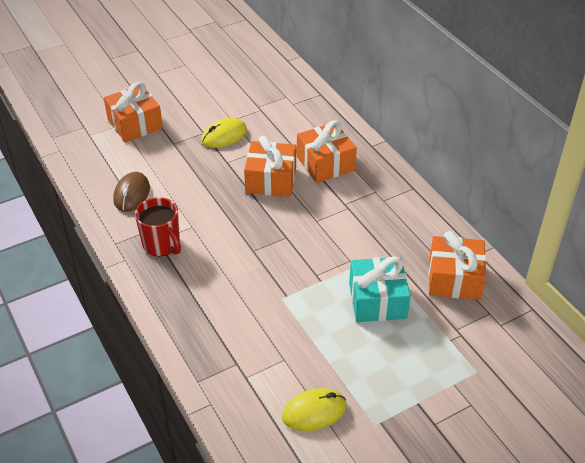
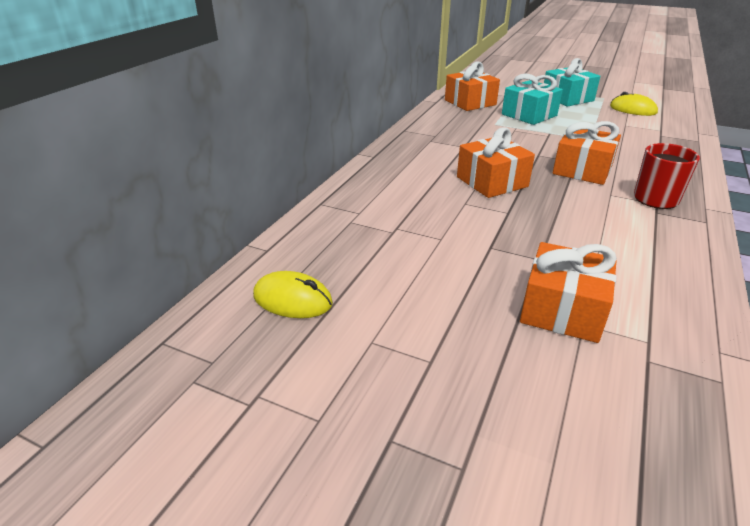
camera: 125 degrees left, 10 degrees down
brown mouse [113,172,150,212] -> none
yellow mouse [201,118,247,148] -> yellow mouse moved to [253,271,333,318]
orange gift [297,120,357,183] -> orange gift moved to [553,121,621,185]
none -> turquoise gift [544,58,600,106]

